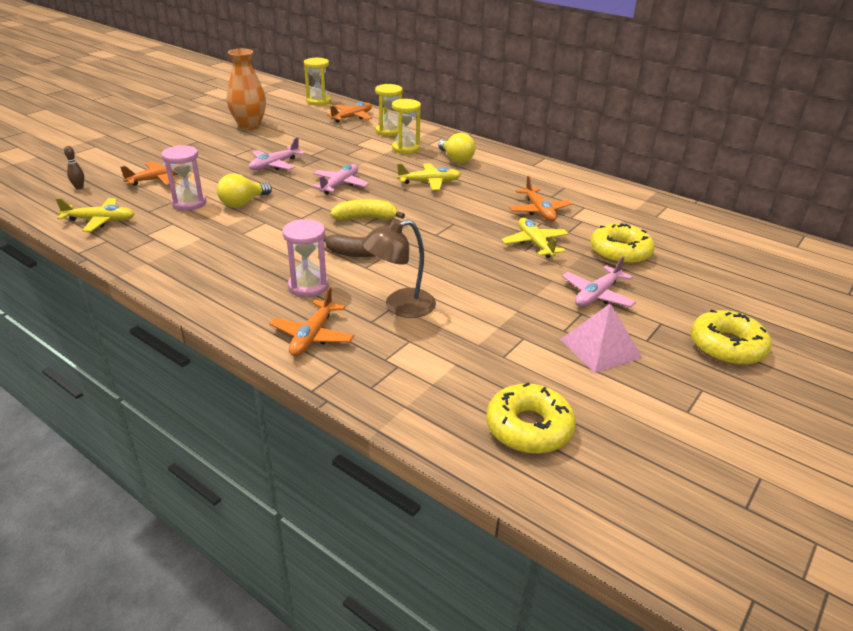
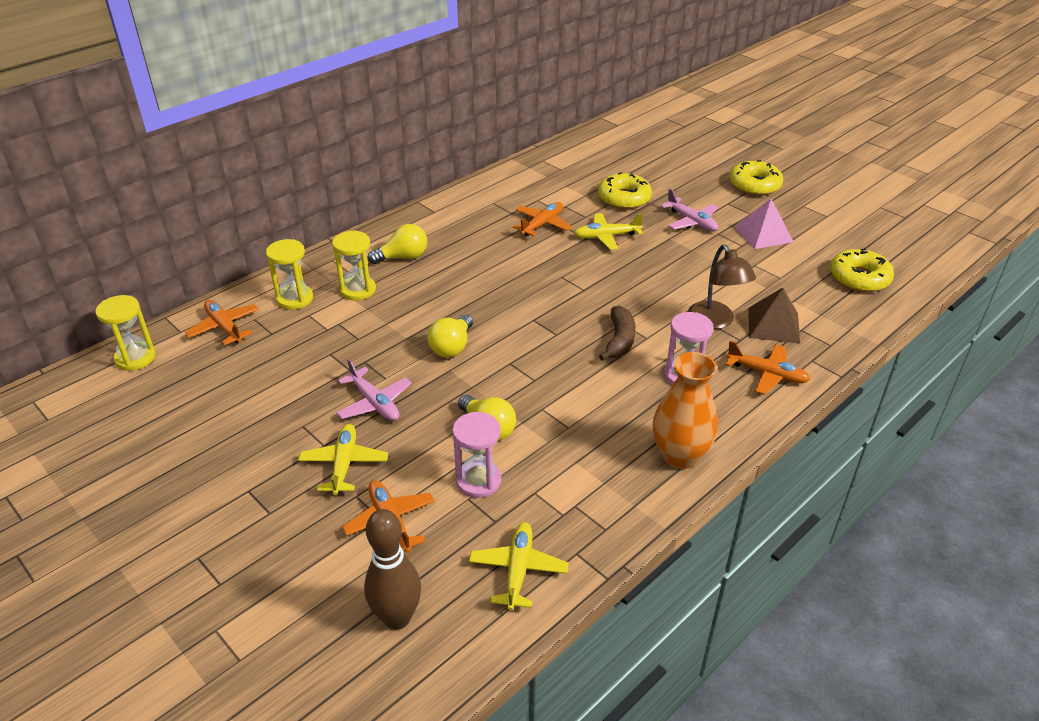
camera: 80 degrees left, 5 degrees up
brown bowling pin [64,146,84,190] -> brown bowling pin [364,509,421,630], size x2.23
orange vase [227,49,266,130] -> orange vase moved to [653,352,718,469]
pink plane [312,164,369,195] -> yellow light bulb [427,314,473,358]
yellow banana [330,199,405,221] -> none
yellow plane [397,163,461,190] -> yellow plane moved to [298,424,388,495]
orange plane [509,176,572,222] -> orange plane turned 45 degrees counterclockwise [513,202,572,236]
none -> brown pyramid [748,287,800,344]

